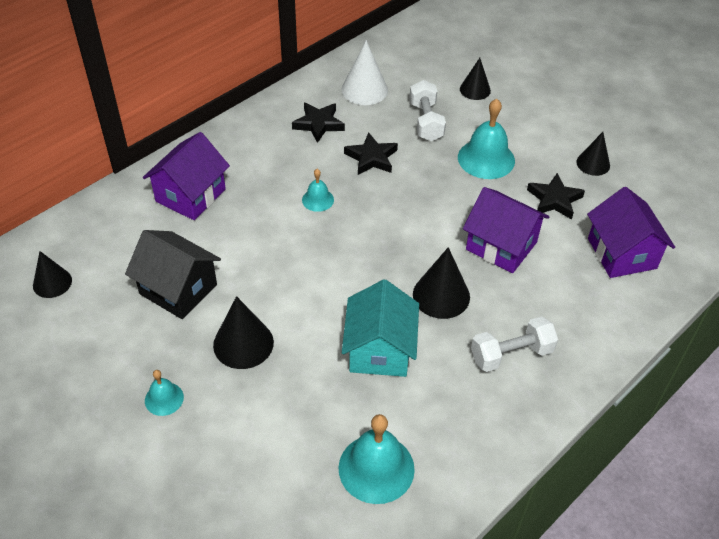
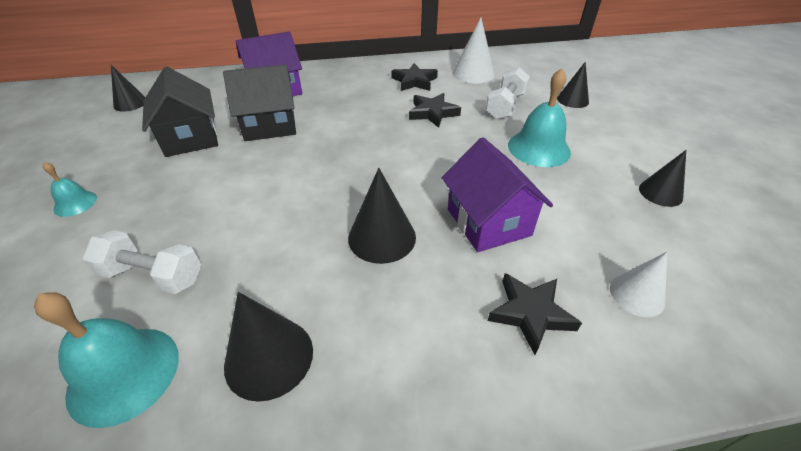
camera: 35 degrees right, 5 degrees down
black cone [213,296,274,369] -> black cone moved to [224,292,313,402]
turquoise bell [302,169,334,212] -> none
turquoise house [342,279,419,377] -> none
white dumbbell [471,316,558,372] -> white dumbbell moved to [83,230,201,294]
black star [527,173,585,220] -> black star moved to [488,273,582,355]
purple house [587,187,675,278] -> white cone [610,252,667,317]
none -> black house [223,64,296,141]

